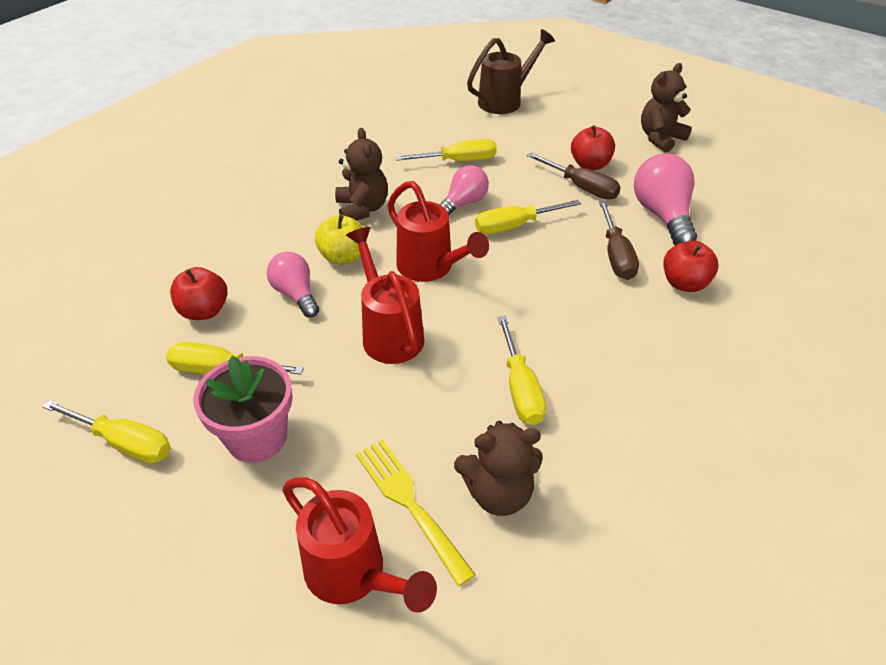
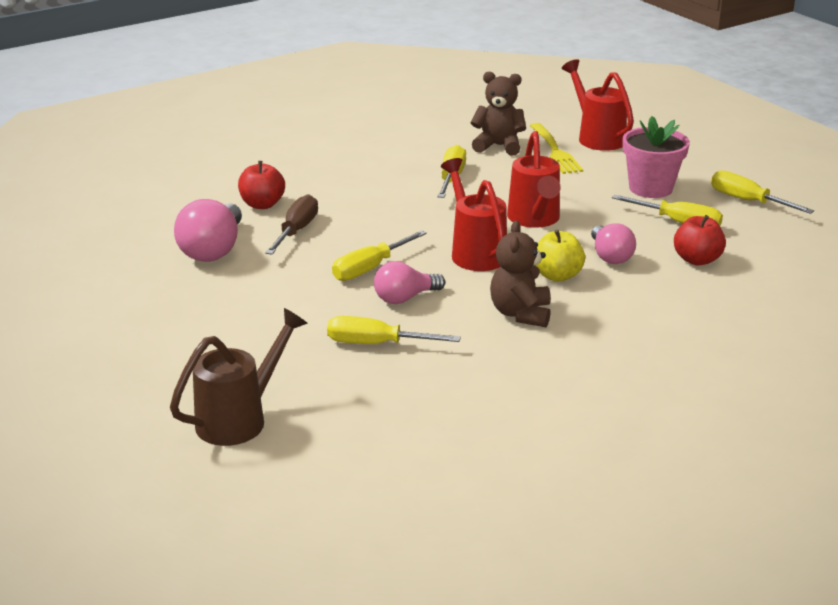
camera: 160 degrees left, 15 degrees down
brown watering can [467,29,555,114] -> brown watering can turned 150 degrees clockwise [170,308,308,446]
yellow screwdriver [475,200,581,234] -> yellow screwdriver turned 135 degrees clockwise [332,230,427,281]
brown screwdriver [527,152,621,199] -> none
red apple [571,125,615,170] -> none
brown teddy bear [641,63,692,153] -> none

